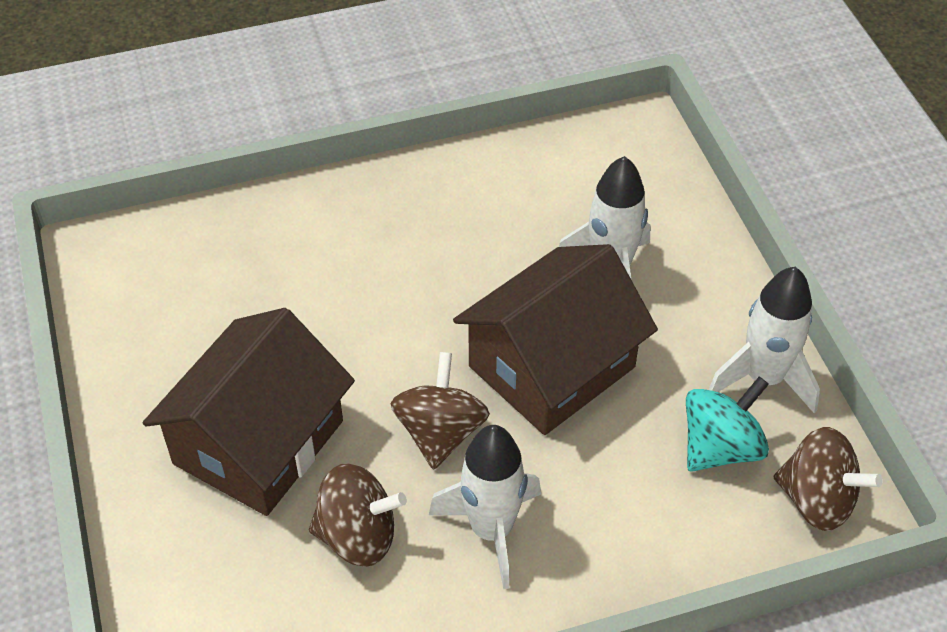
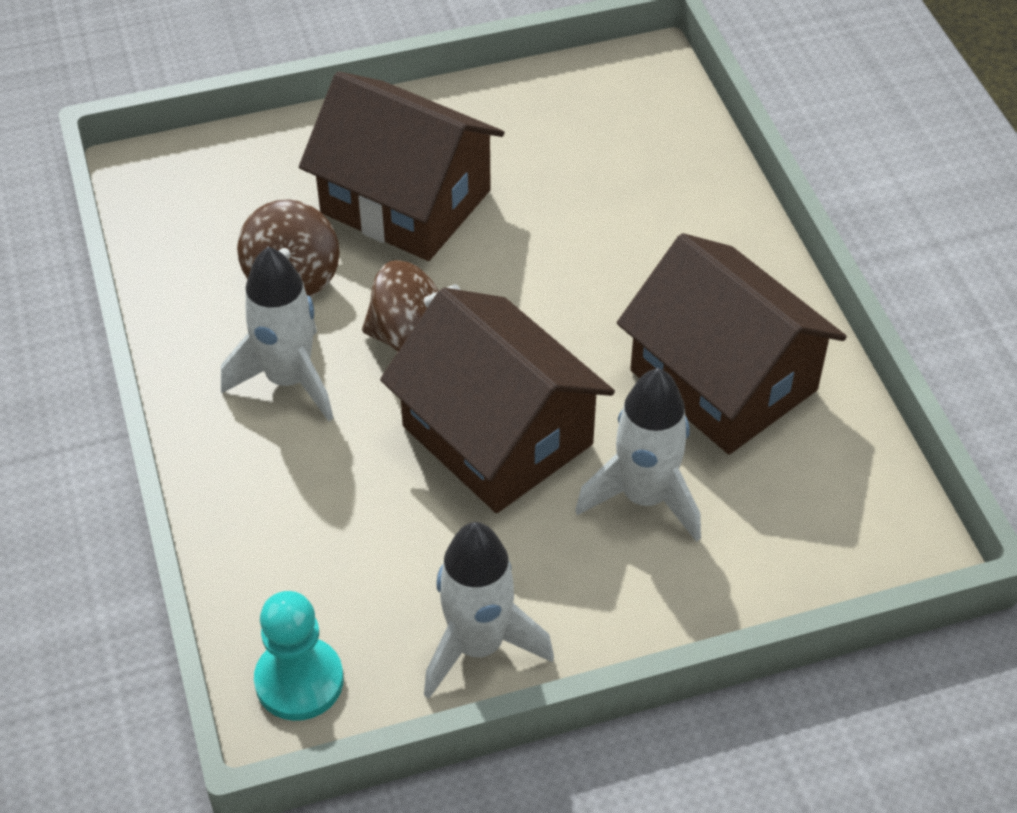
camera: 90 degrees right, 0 degrees up
turquoise spinning top [686,377,769,472] -> none
brown spinning top [774,427,883,531] -> turquoise pawn [254,591,344,721]
none -> brown house [617,233,847,454]

